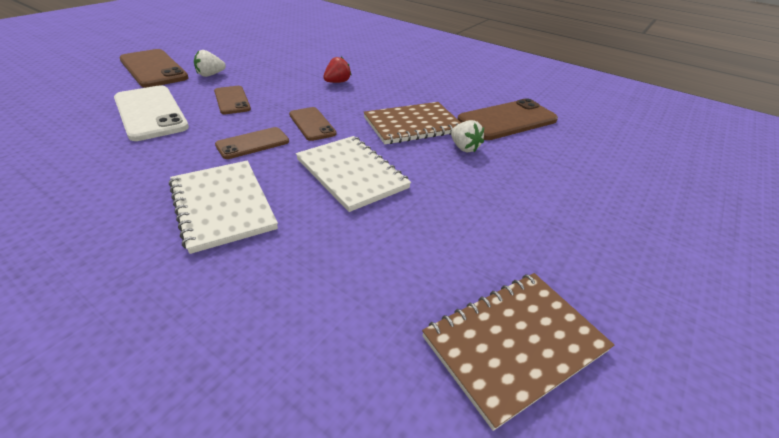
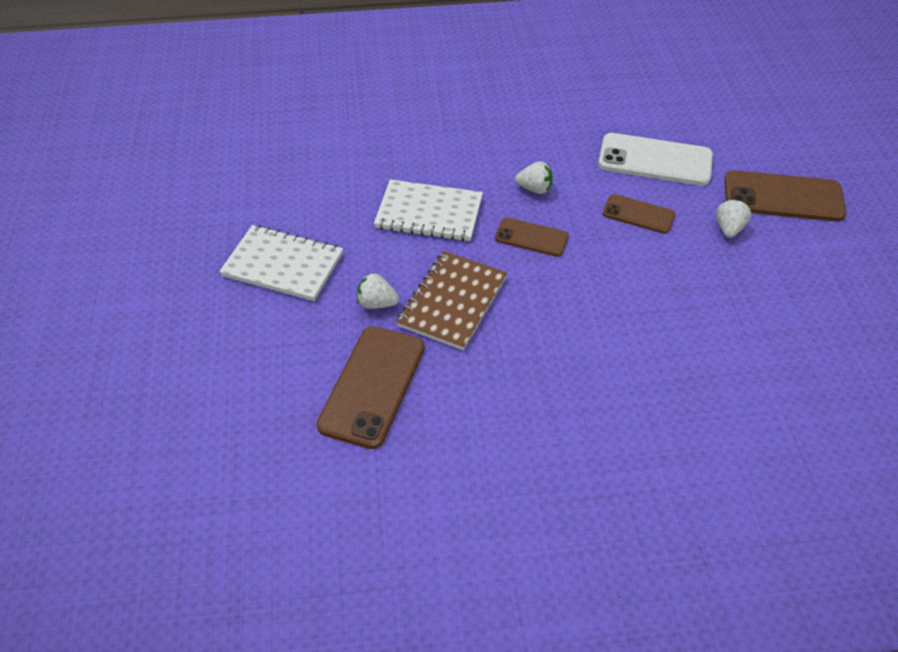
camera: 140 degrees right, 10 degrees up
white notebook [169,161,278,254] -> white notebook moved to [219,225,343,301]
brown phone [215,127,289,159] -> white strawberry [515,161,553,194]
red strawberry [323,57,352,83] -> none
brown notebook [422,273,614,431] -> none

